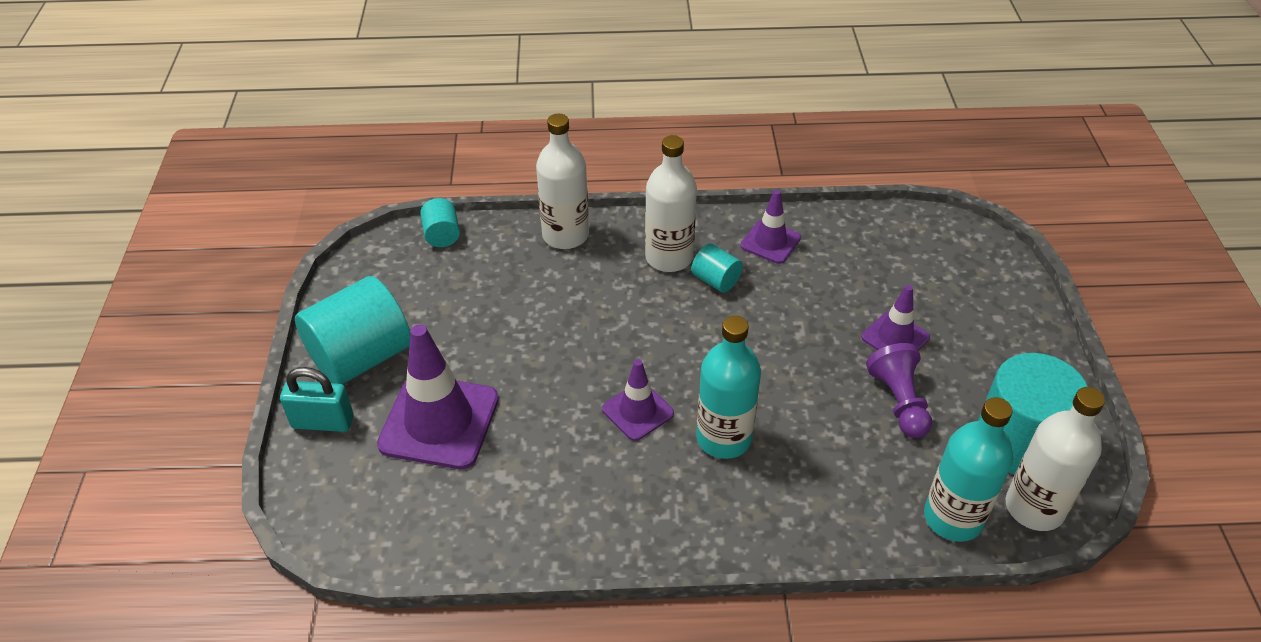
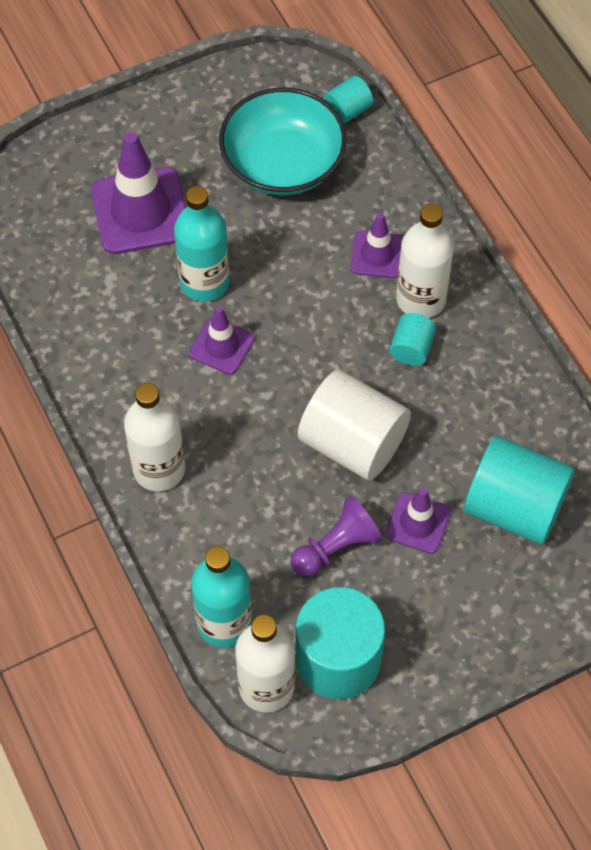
camera: 65 degrees right, 15 degrees up
turquoise padlock [280,367,353,432] -> none
turquoise cylinder [295,276,411,384] -> turquoise cylinder moved to [464,436,575,544]
white bottle [536,114,589,249] -> white bottle moved to [124,383,185,491]
turquoise bottle [696,316,761,459] -> turquoise bottle moved to [174,186,230,302]
purple traffic cone [740,190,801,264] -> purple traffic cone moved to [351,213,403,278]
none -> turquoise bowl [219,88,347,195]
none -> white cylinder [298,370,411,480]

